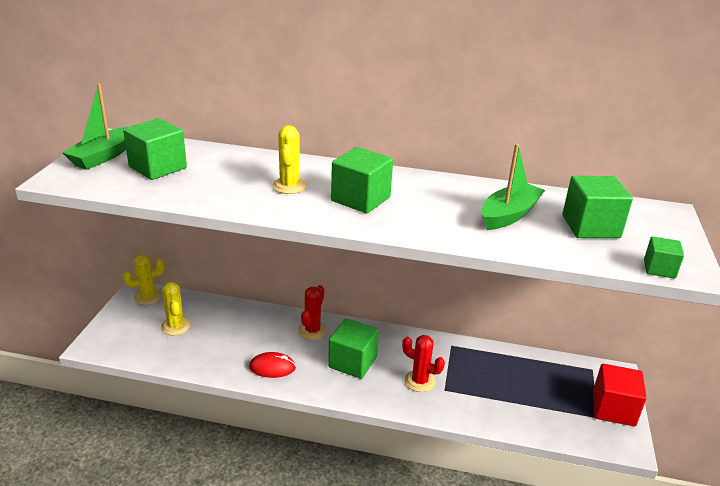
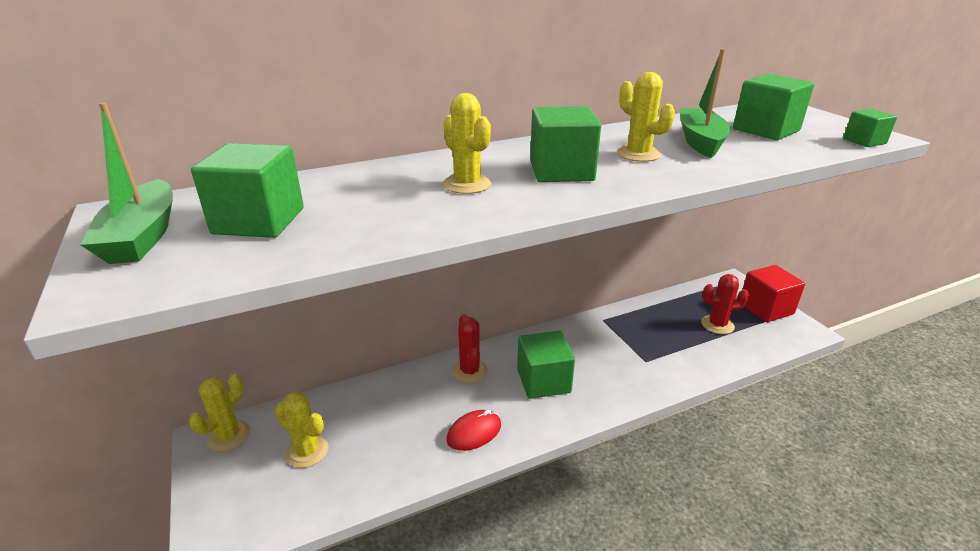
camera: 35 degrees left, 0 degrees up
red cactus [402,335,445,392] -> red cactus moved to [701,274,749,334]
none -> yellow cactus [617,72,675,162]

